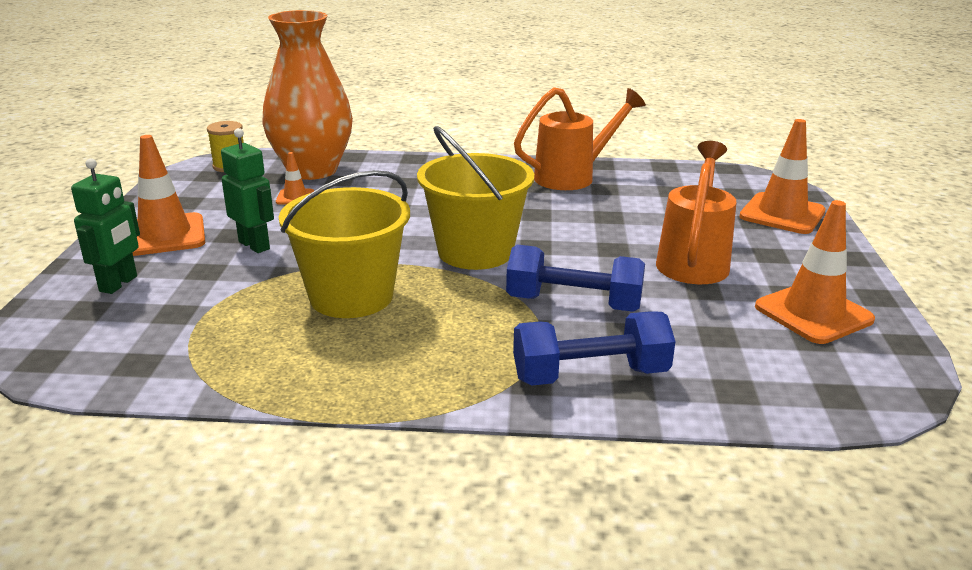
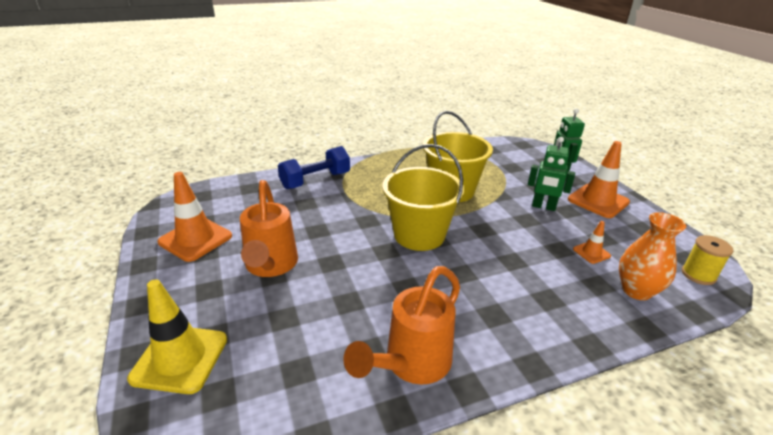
camera: 155 degrees right, 5 degrees up
orange vase [262,10,353,180] -> orange vase [619,212,686,300], size x0.59
blue dumbbell [506,244,645,312] -> none
orange traffic cone [739,119,826,234] -> yellow traffic cone [127,279,227,394]

